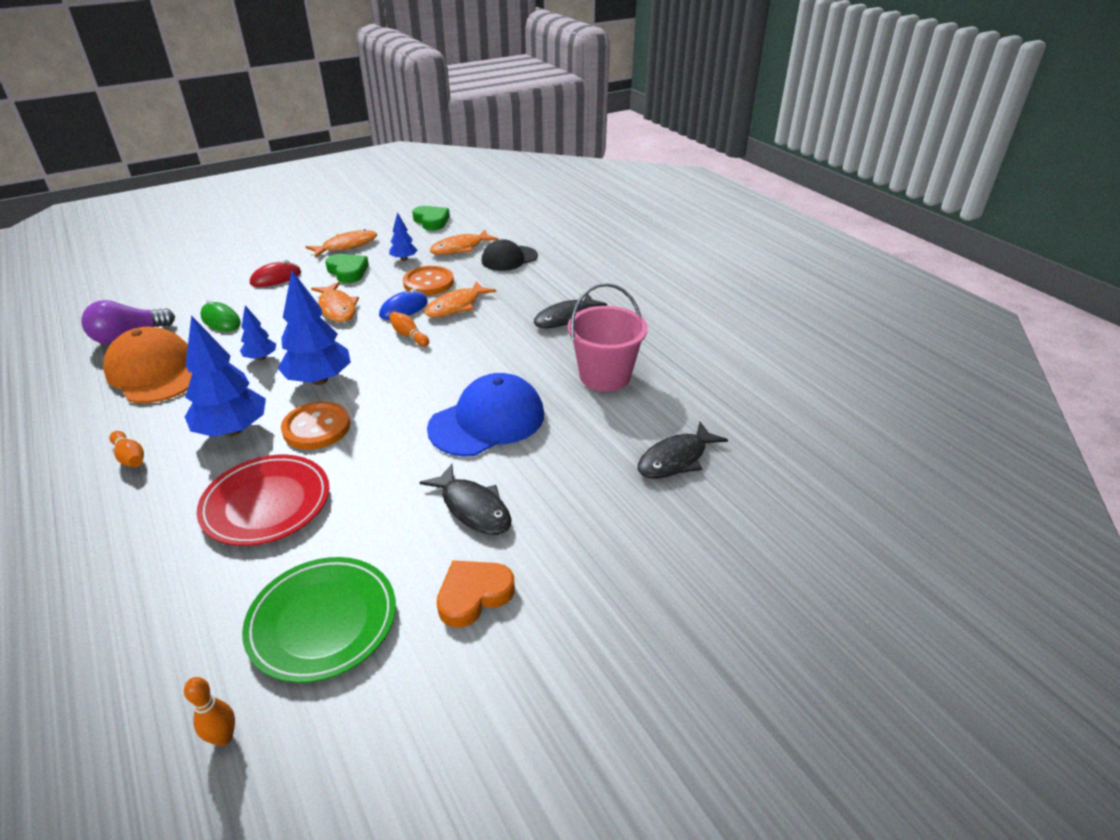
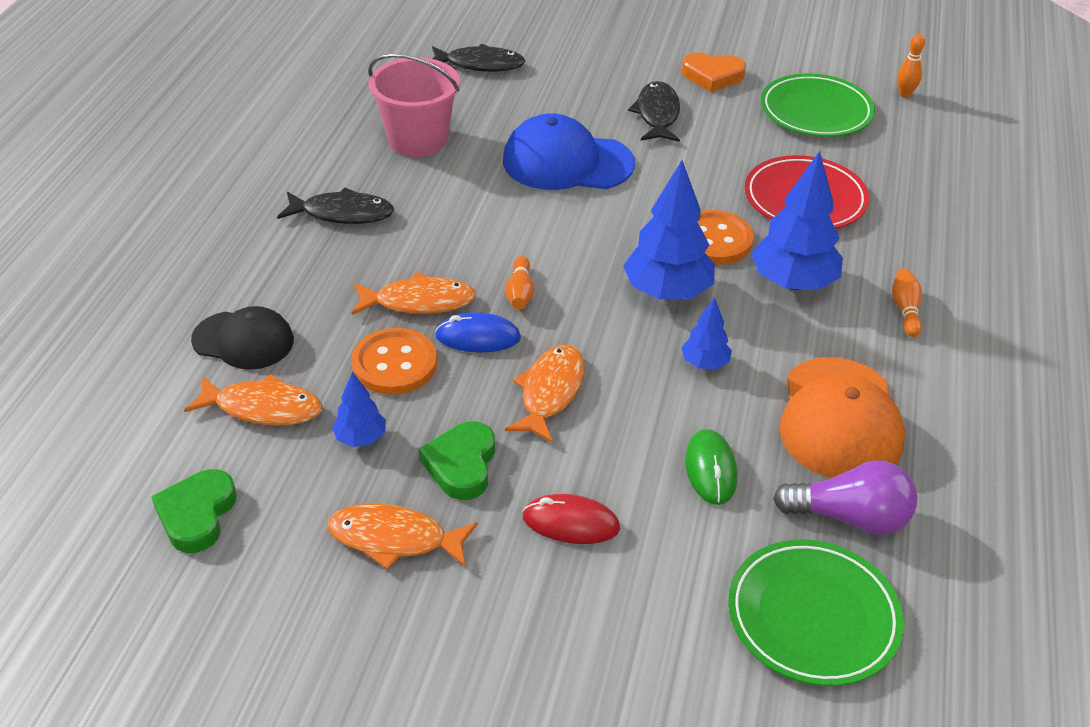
camera: 135 degrees left, 5 degrees up
none -> green plate [728,539,904,686]

